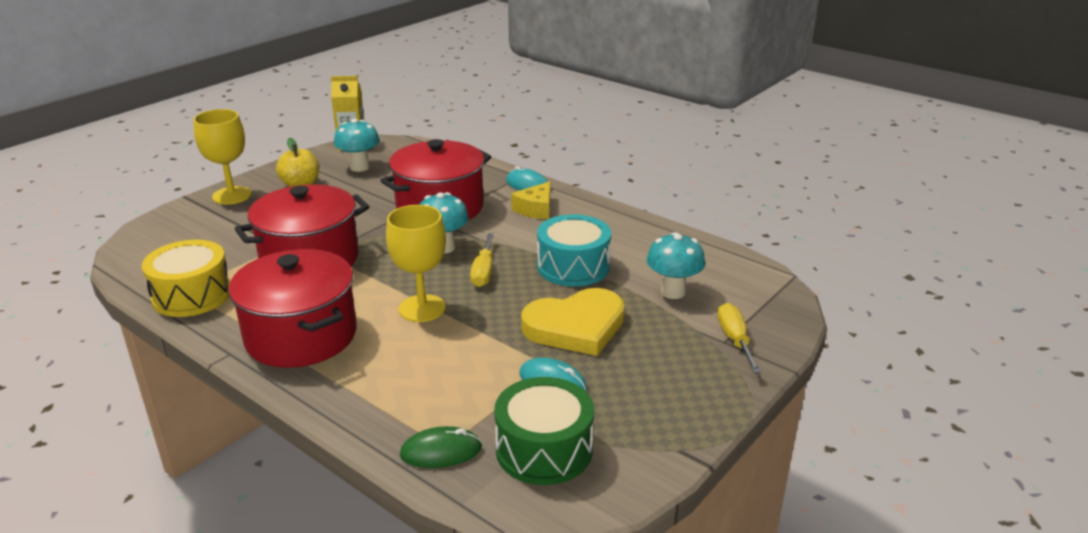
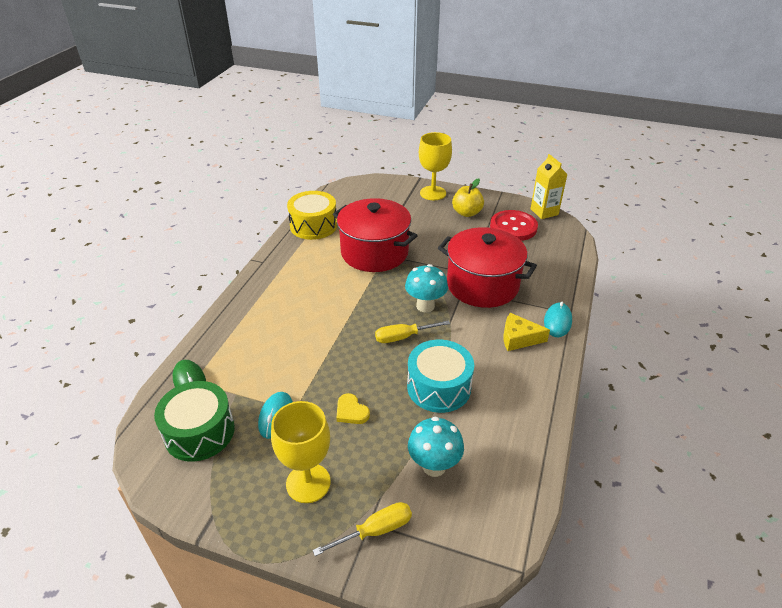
camera: 70 degrees right, 10 degrees up
red pot [228,249,357,368] -> none
turquoise mushroom [334,119,380,172] -> red button [490,210,538,241]
yellow goblet [386,205,446,322] -> yellow goblet moved to [271,401,331,503]
yellow heart [521,288,625,356] -> yellow heart [337,393,370,424], size x0.44

